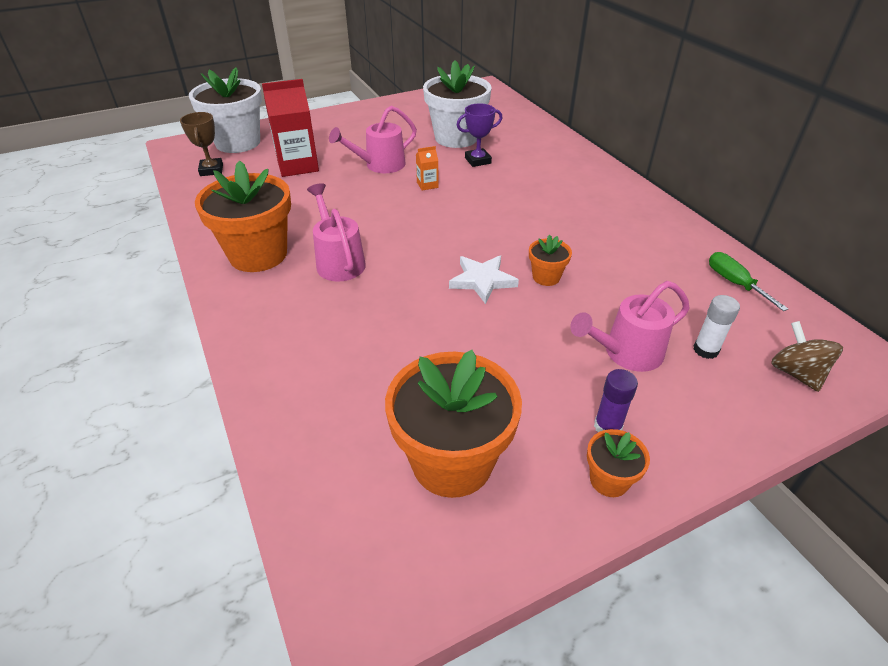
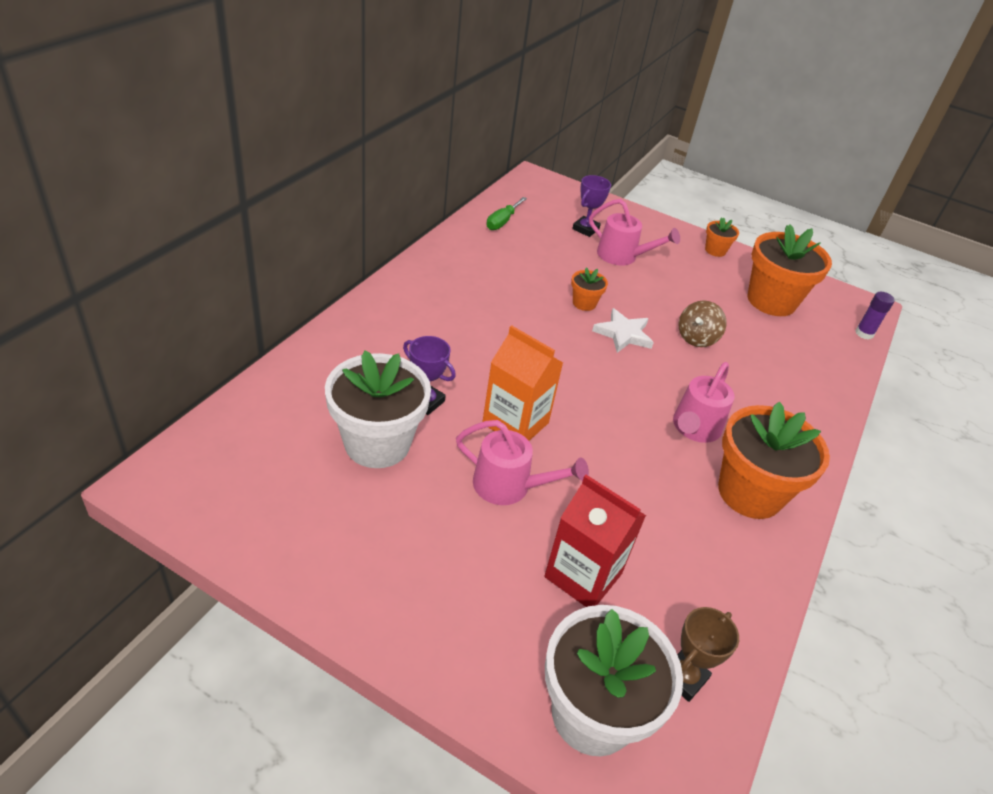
camera: 130 degrees left, 0 degrees up
orange carton [416,146,438,191] -> orange carton [482,325,563,441], size x2.18
purple glue stick [594,369,638,432] -> purple glue stick moved to [855,292,895,340]
white glue stick [694,295,740,359] -> purple trophy [572,175,611,237]
brown spinning top [771,321,843,392] -> brown spinning top moved to [678,300,727,347]

